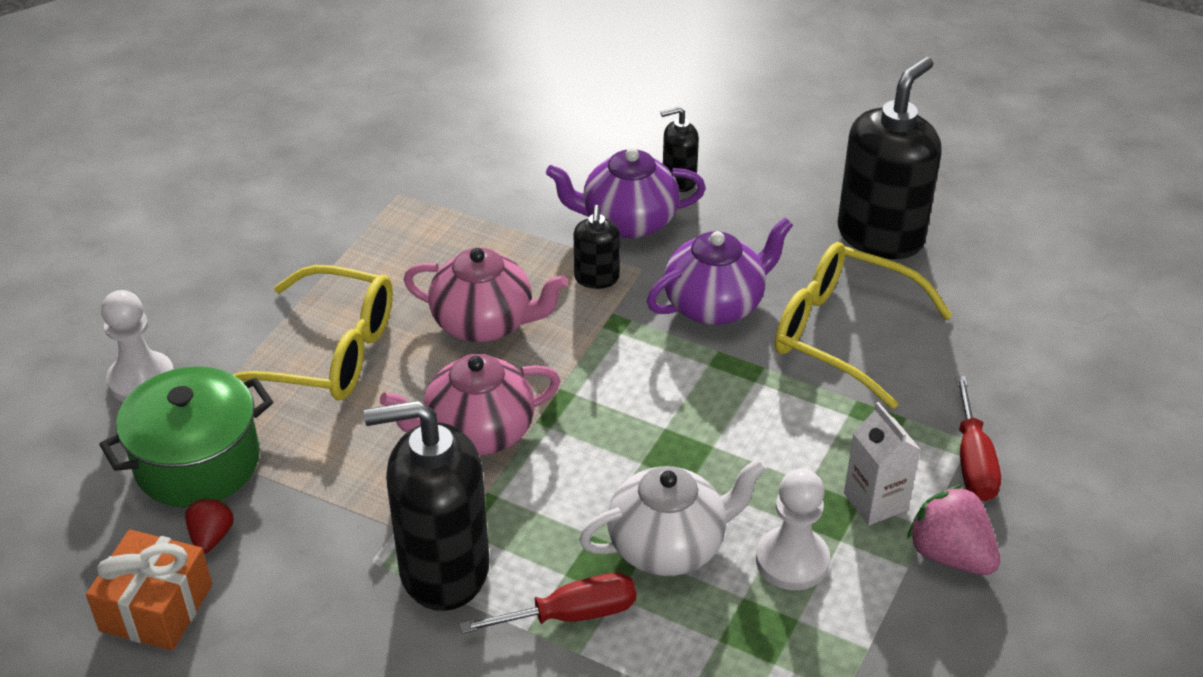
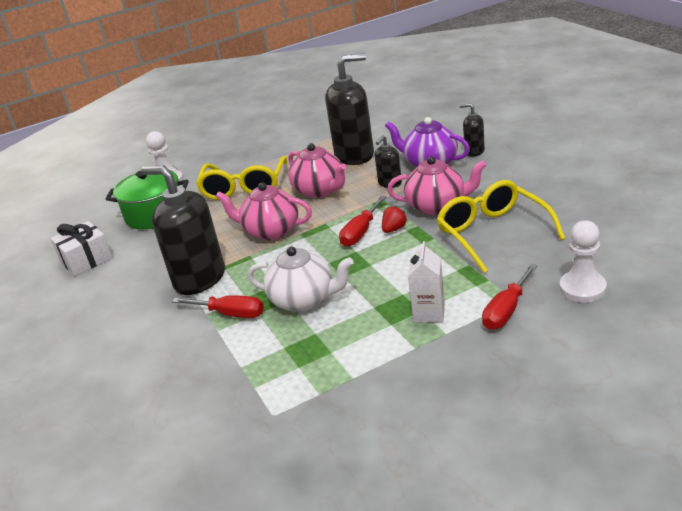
camera: 40 degrees right, 10 degrees down
orange gift [86,530,212,651] -> white gift [50,221,113,276]
red strawberry [185,498,234,553] -> red strawberry moved to [382,205,408,233]
yellow glasses [233,265,393,400] -> yellow glasses turned 45 degrees clockwise [196,156,287,200]
purple teapot [647,217,793,325] -> pink teapot [387,156,487,215]
white pawn [756,469,830,590] -> white pawn moved to [560,221,607,302]
black soap dispenser [837,57,942,259] -> black soap dispenser moved to [325,53,374,165]
pink strawberry [907,485,1000,575] -> none
none -> red screwdriver [339,196,386,247]

